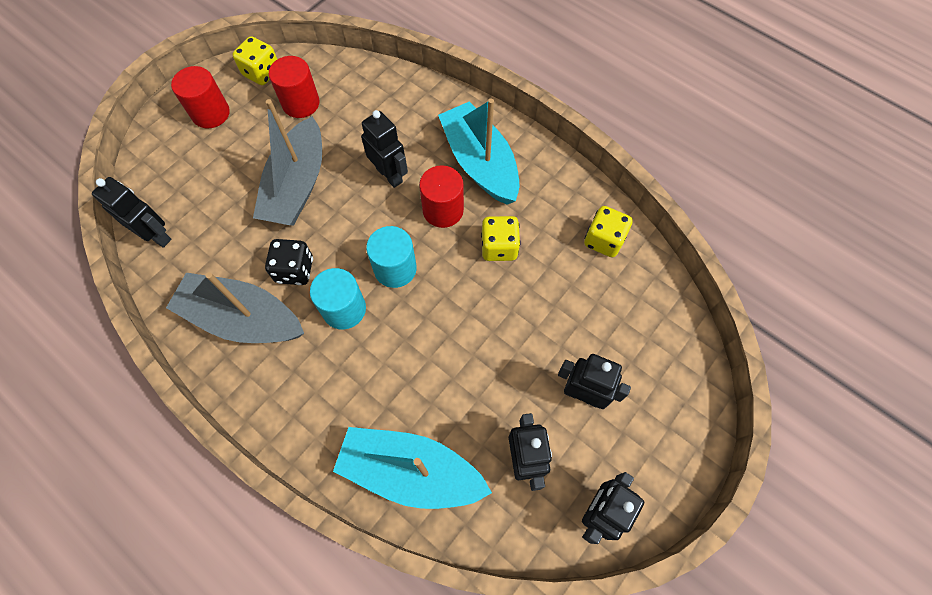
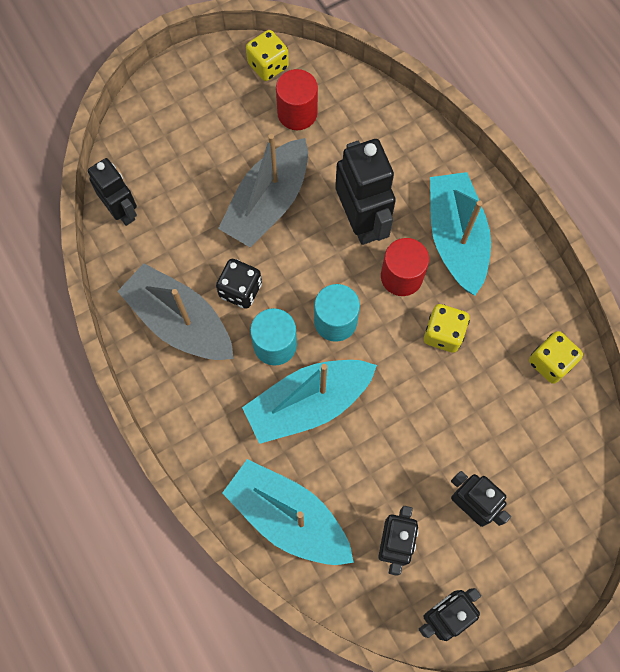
camera: 20 degrees right, 5 degrees up
red cylinder [171,66,230,129] -> none
black robot [361,110,408,188] -> black robot [335,139,396,245], size x1.52
none -> turquoise boat [242,360,377,444]

